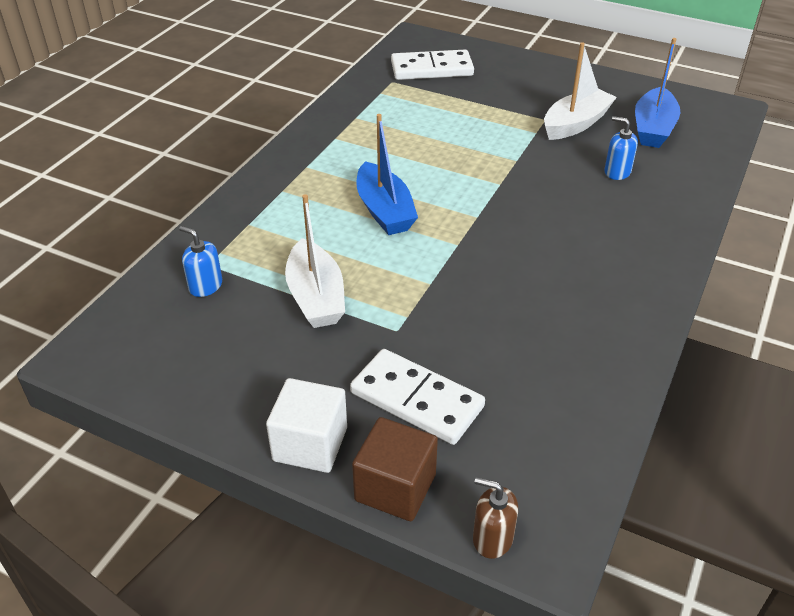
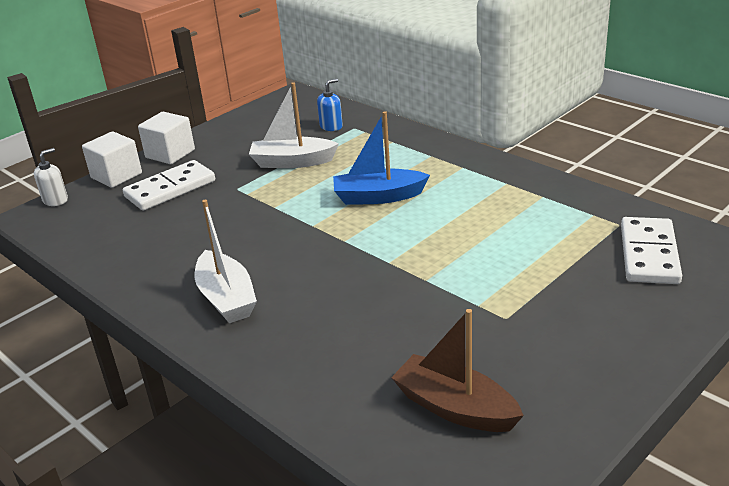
camera: 110 degrees right, 10 degrees down
brown cube [352,417,438,521] -> white cube [82,131,142,188]
brown soap dispenser [473,477,518,559] -> white soap dispenser [34,148,68,206]
white boat [544,42,617,140] -> white boat moved to [195,200,257,323]
blue soap dispenser [604,116,638,180] -> none
blue boat [635,38,680,148] -> brown boat [391,309,524,432]

